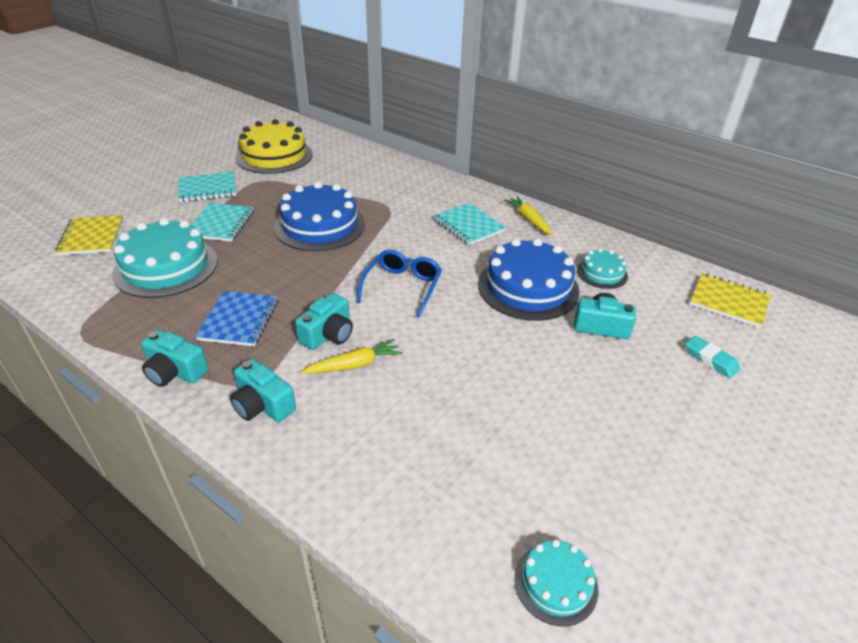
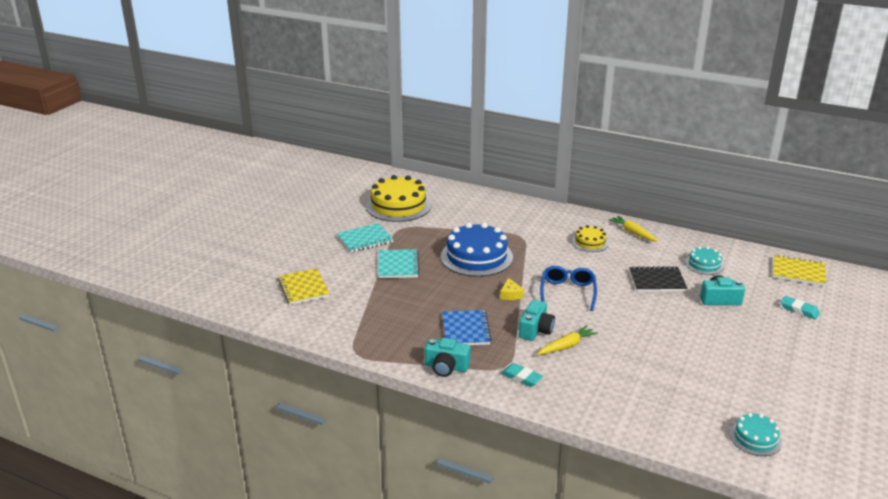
camera: 10 degrees left, 10 degrees down
turquoise cake [112,218,218,298] -> none
turquoise camera [230,359,296,422] -> turquoise eraser [501,363,543,387]
turquoise notebook [433,203,506,245] -> yellow cake [572,225,609,252]
blue cake [478,238,580,321] -> black notebook [629,266,688,292]
none -> yellow cheese [500,278,524,300]

